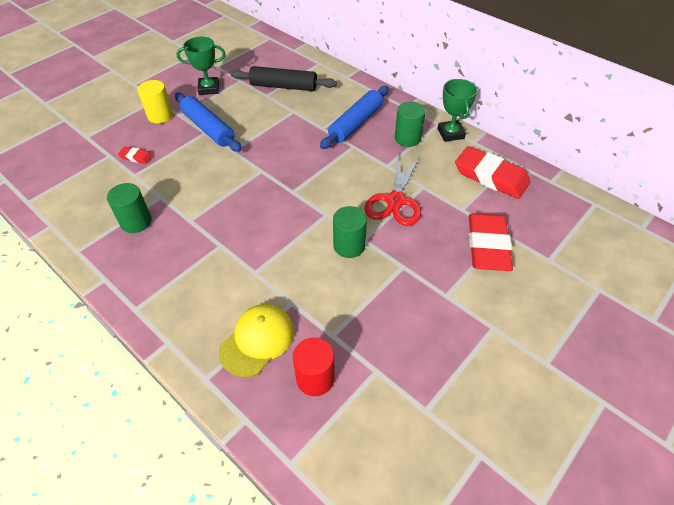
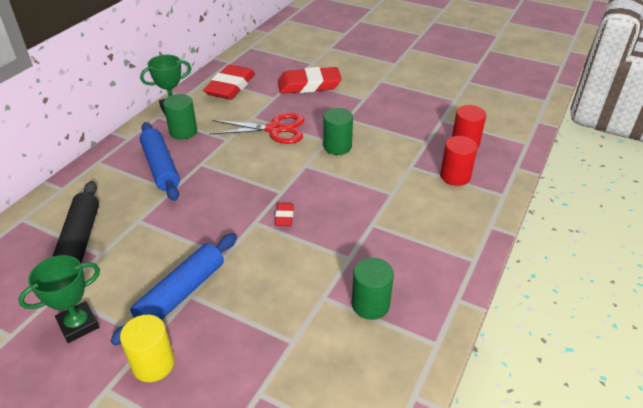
camera: 105 degrees left, 10 degrees down
red eraser [118,146,152,164] -> red eraser moved to [275,203,294,226]
green trophy [176,37,225,95] -> green trophy turned 75 degrees clockwise [18,255,100,343]
yellow cap [219,304,294,377] -> red cylinder [440,136,478,186]
blue rolling pin [320,86,389,149] -> blue rolling pin turned 45 degrees clockwise [140,122,180,201]

